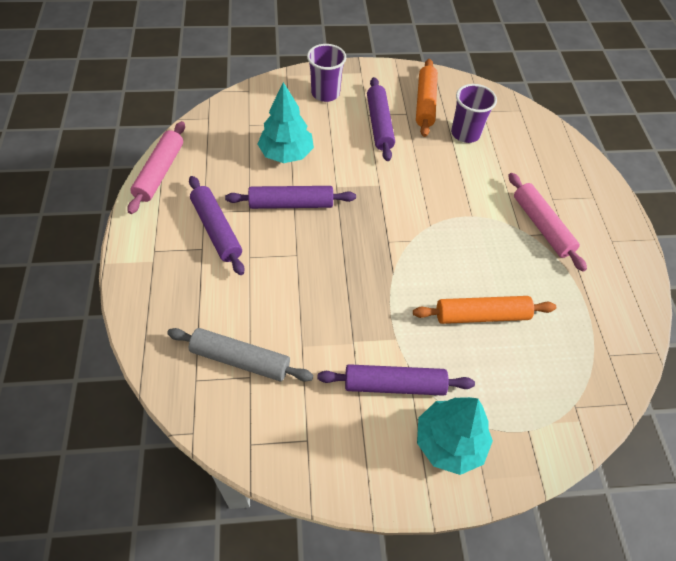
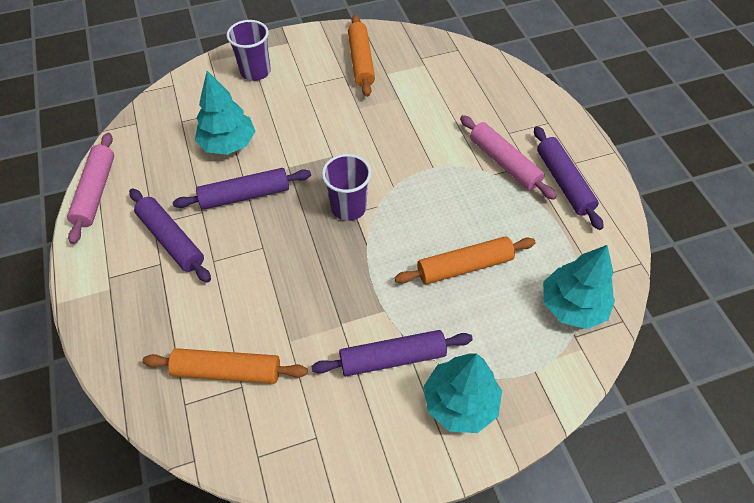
camera: 10 degrees left, 0 degrees up
grey rolling pin [167,328,314,381] -> orange rolling pin [142,348,308,384]
purple rolling pin [367,77,395,161] -> purple rolling pin moved to [534,126,604,230]
purple cup [451,84,497,143] -> purple cup moved to [322,154,371,221]
none -> turquoise tree [543,245,615,329]

